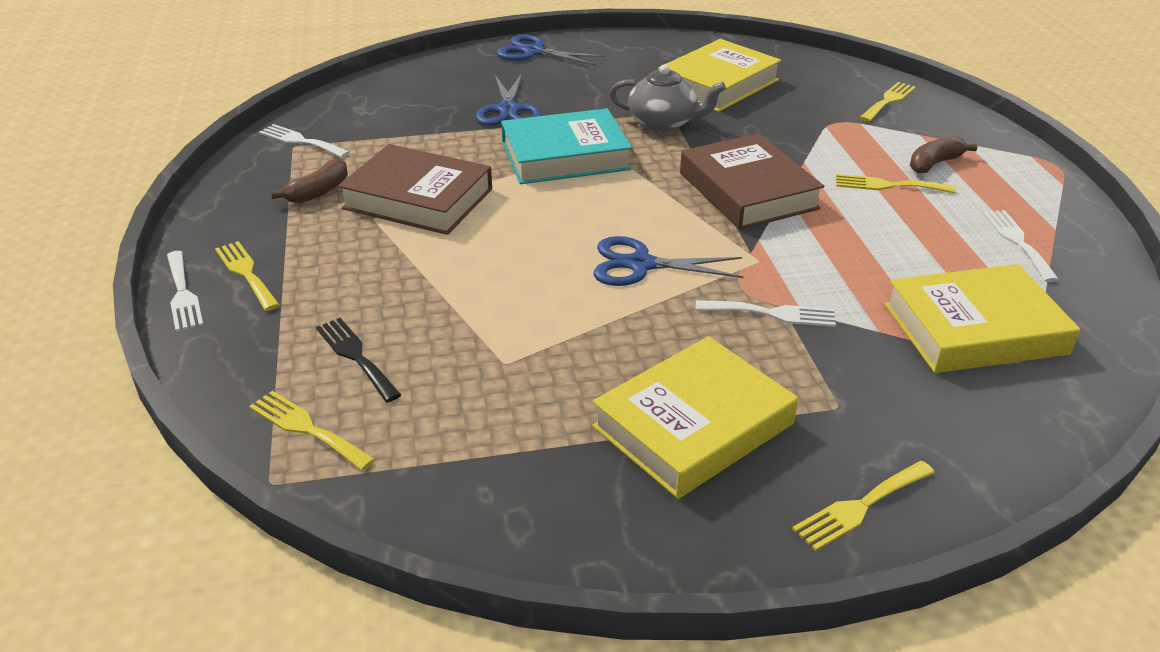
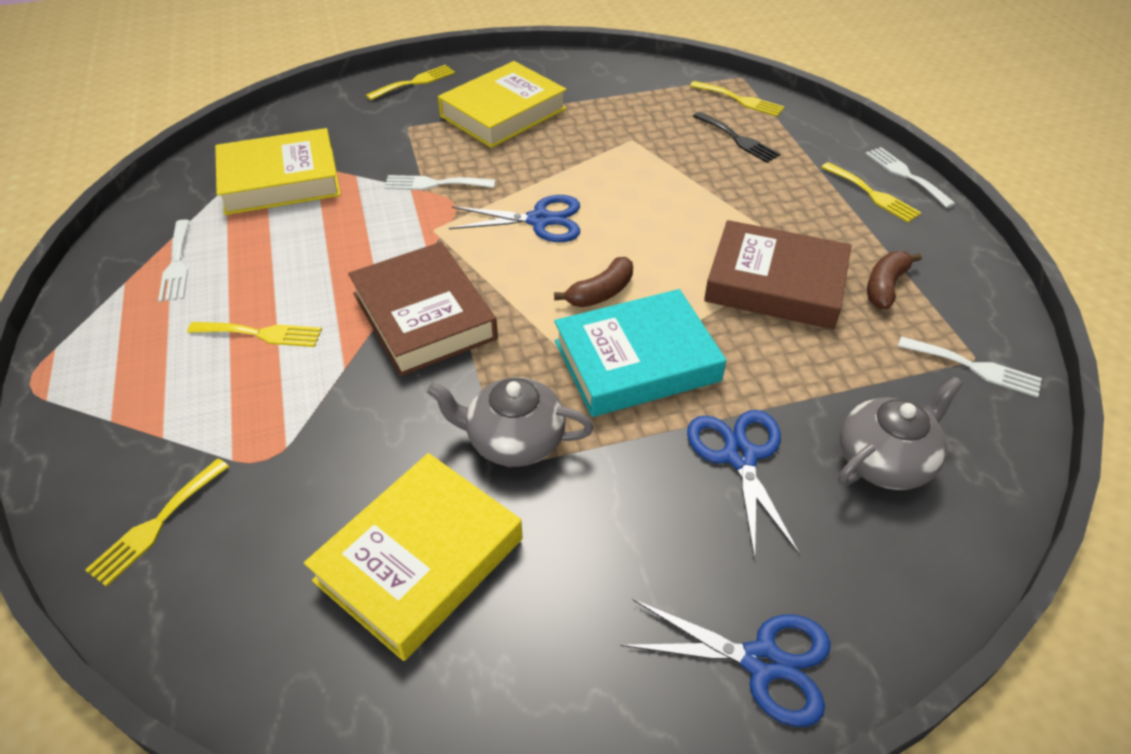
camera: 175 degrees right, 10 degrees up
brown banana [910,136,977,174] -> brown banana moved to [554,257,633,307]
none -> grey teapot [838,376,963,490]

